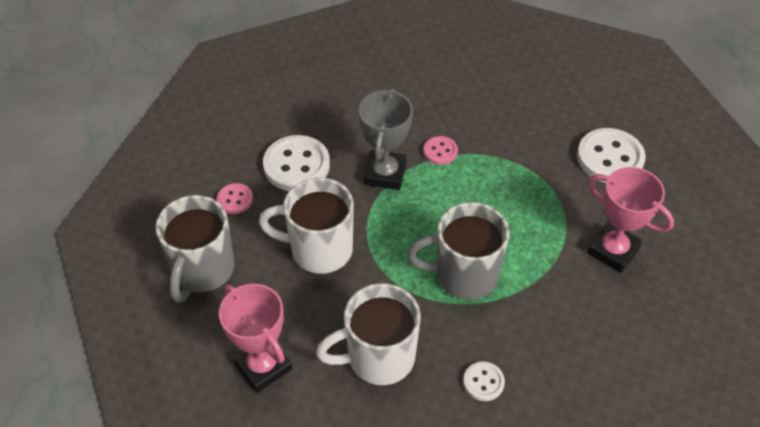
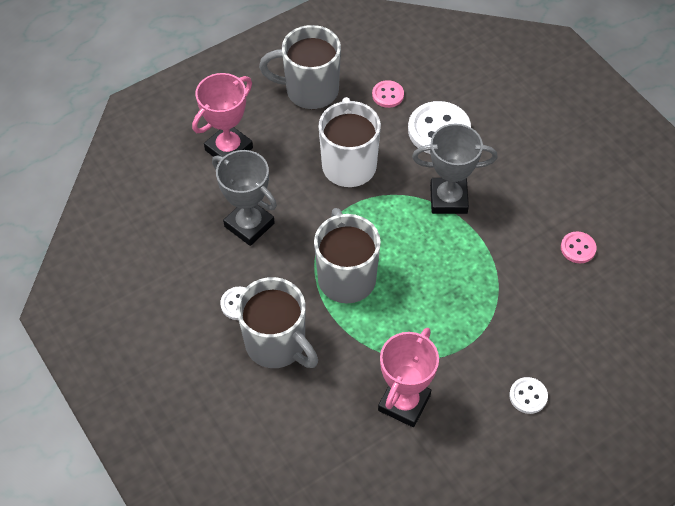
camera: 80 degrees right, 5 degrees up
white mug [316,283,421,385] -> grey trophy [212,150,277,246]
pink button [424,136,458,165] -> pink button moved to [561,232,597,263]
white button [577,128,646,183] -> white button [509,377,548,414], size x0.52
none -> grey mug [237,277,318,368]

